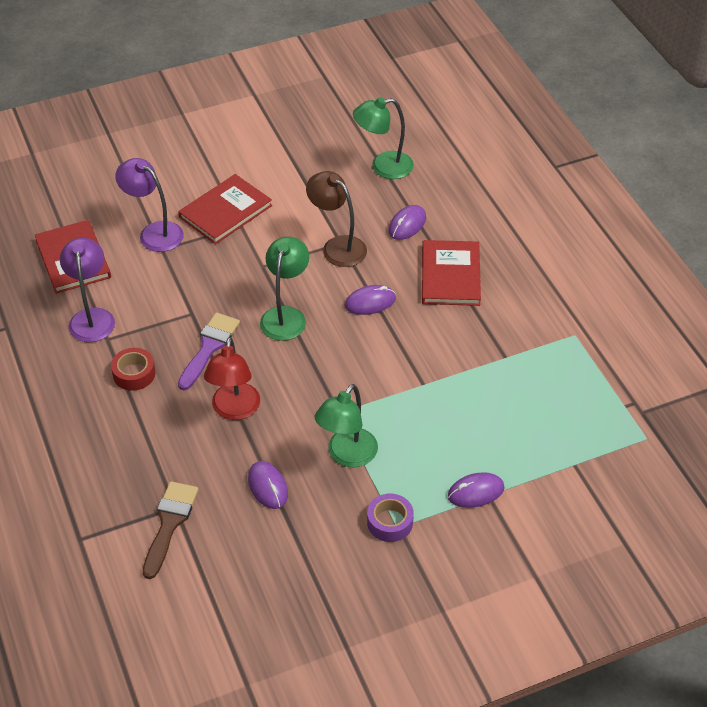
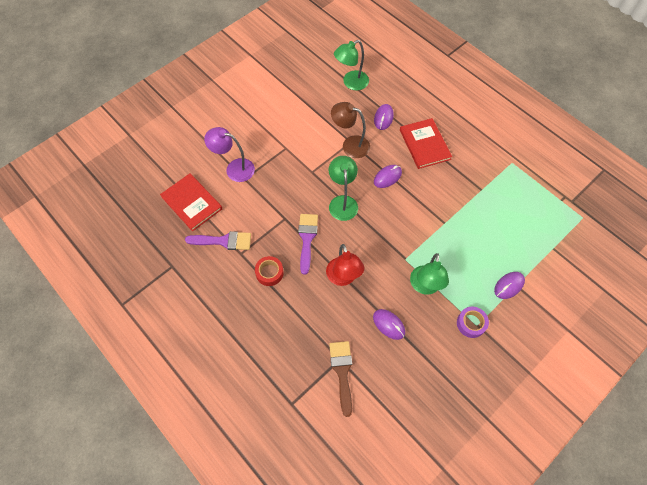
camera: 20 degrees left, 15 degrees up
purple lamp [60,238,115,342] -> purple brush [185,231,251,250]
red book [178,174,272,244] -> none

